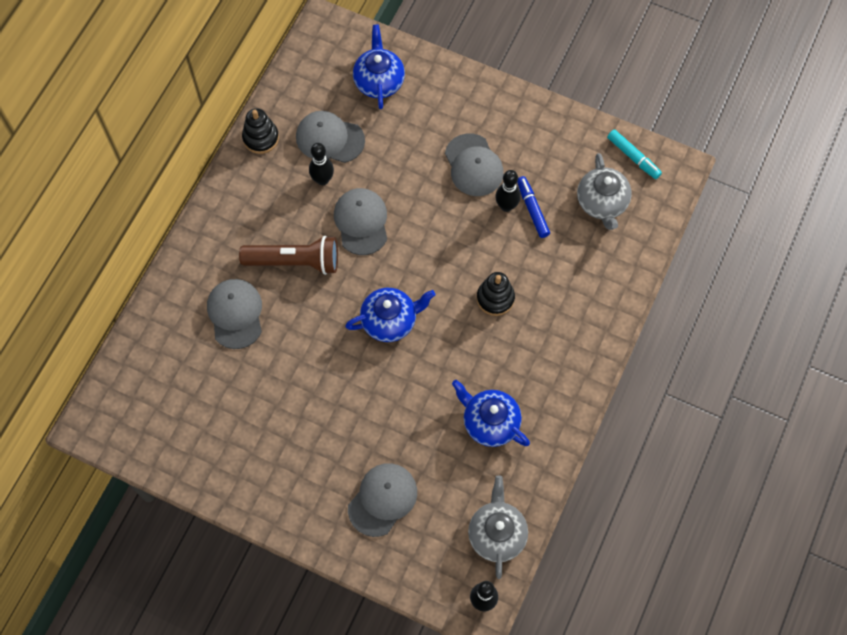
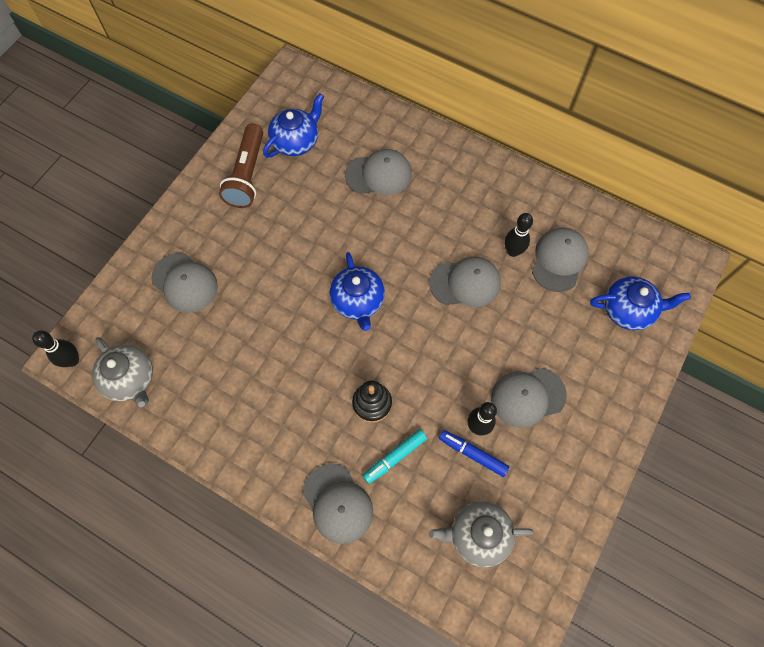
camera: 95 degrees right, 0 degrees up
brown flashlight [239,236,338,275] -> brown flashlight moved to [219,124,263,208]
black stacking toy [242,108,279,154] -> none
blue teapot [452,380,530,447] -> blue teapot moved to [263,93,324,157]
grey teapot [468,475,528,579] -> grey teapot turned 45 degrees clockwise [92,337,153,407]
blue marker [517,176,550,238] -> blue marker turned 135 degrees counterclockwise [439,430,509,477]
turquoise marker [607,129,662,179] -> turquoise marker moved to [363,429,427,484]
none -> grey cap [303,464,373,544]

